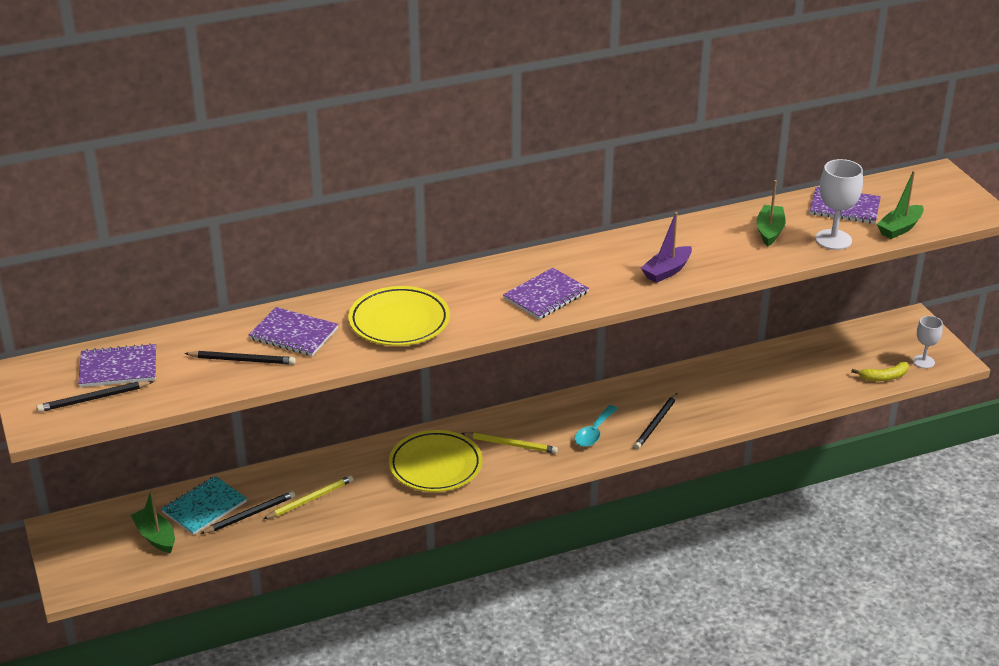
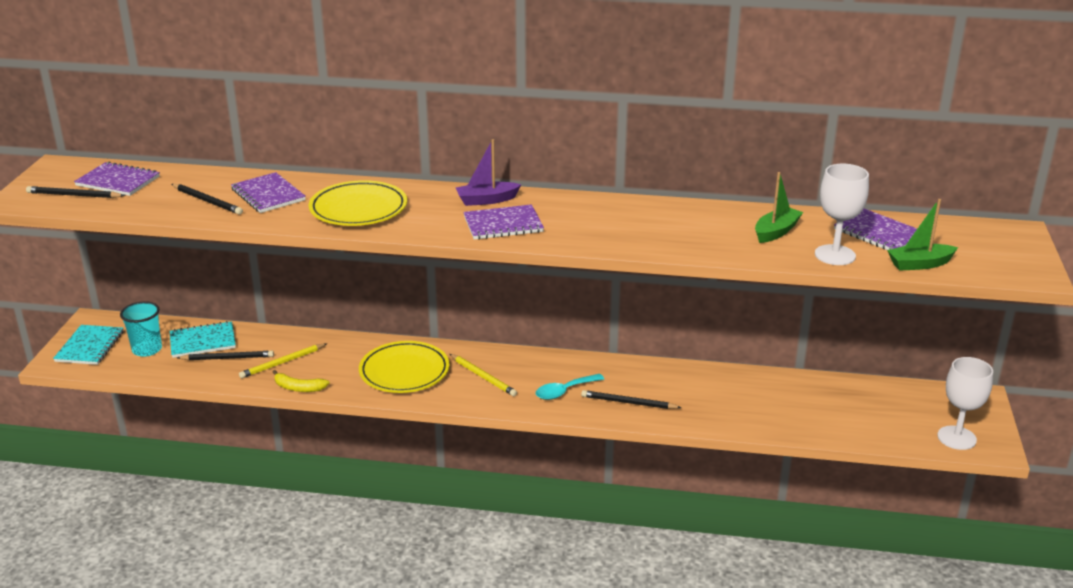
camera: 30 degrees right, 5 degrees down
green boat [131,490,175,553] -> turquoise cup [120,301,162,357]
yellow pencil [263,475,353,519] -> yellow pencil turned 150 degrees clockwise [239,343,327,378]
black pencil [634,393,677,449] -> black pencil turned 45 degrees clockwise [581,390,682,409]
purple boat [641,212,692,283] -> purple boat moved to [456,139,521,206]
yellow banana [851,362,909,381] -> yellow banana moved to [273,370,329,392]
white goblet [913,316,943,368] -> white goblet [938,357,993,450], size x1.54
none -> turquoise notebook [53,325,123,365]

